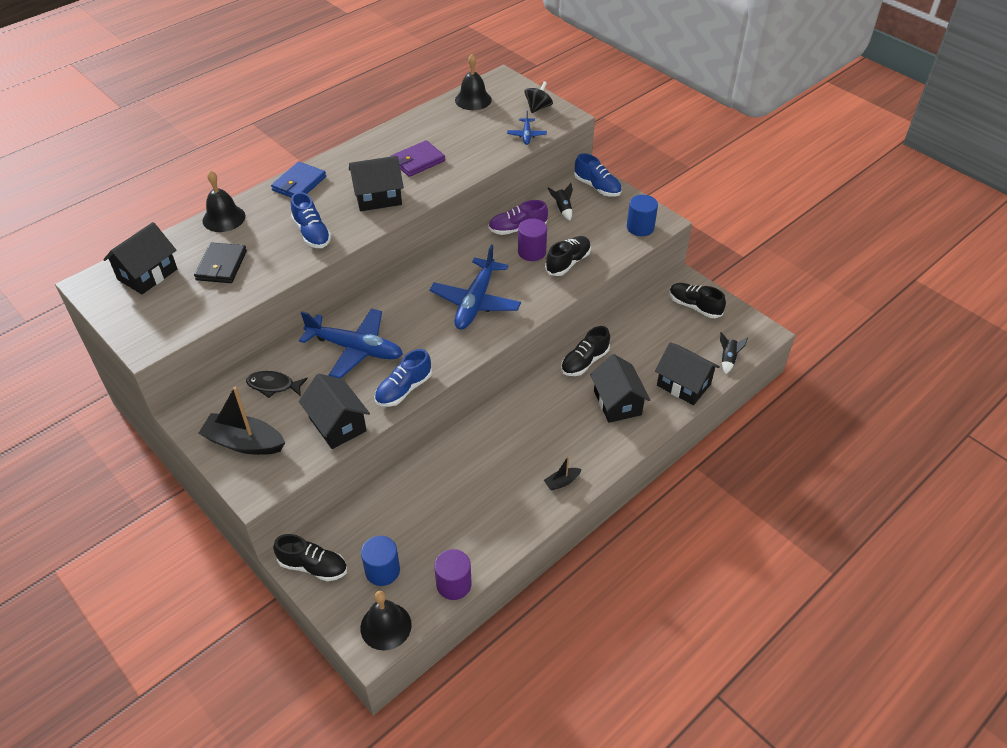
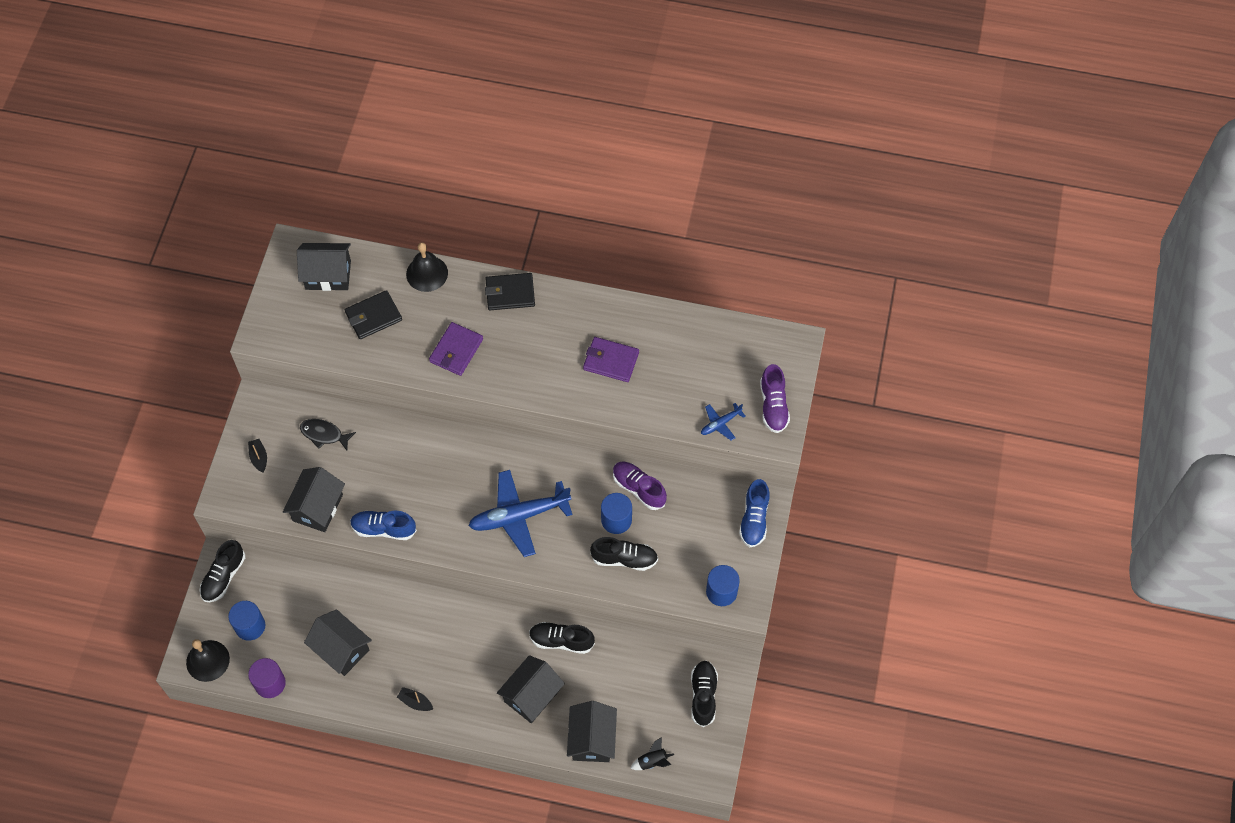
camera: 55 degrees right, 15 degrees up
black boat [198,386,285,455] -> black boat [248,439,267,473], size x0.49
black fish [246,371,308,398] -> black fish turned 45 degrees counterclockwise [300,419,356,450]
blue wallet [271,161,326,197] -> black wallet [485,273,535,310]
black shoe [273,534,347,581] -> black shoe turned 45 degrees clockwise [200,540,245,602]
blue shoe [291,192,331,248] -> purple wallet [429,322,483,376]
blue plane [299,308,403,379] -> none
black house [349,156,404,211] -> black house moved to [304,609,372,676]
black bell [455,54,492,110] -> none
purple cylinder [518,219,547,261] -> blue cylinder [601,493,632,534]
black spinning top [525,81,553,113] -> purple shoe [760,364,790,433]
black rocket [548,183,573,220] -> none

